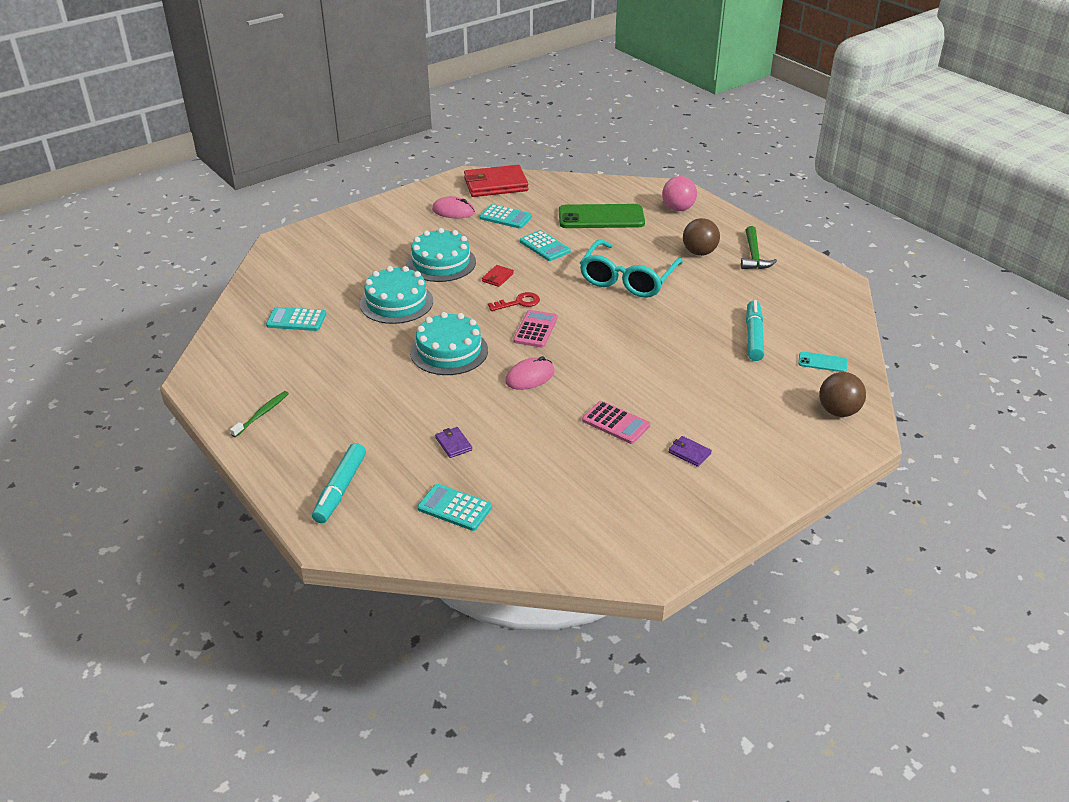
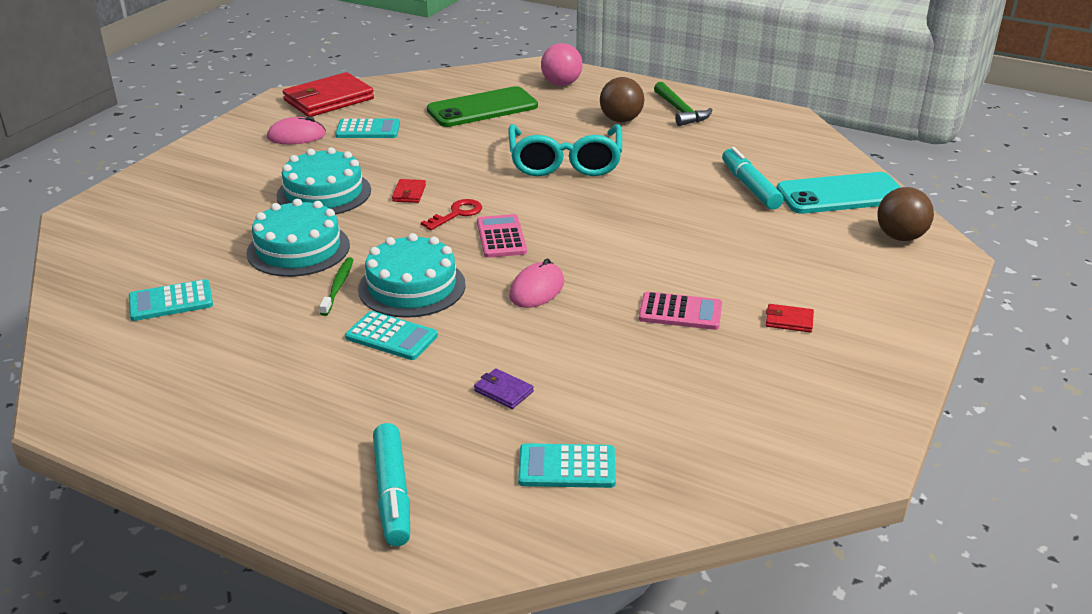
camera: 25 degrees left, 5 degrees down
green toothbrush [230,391,289,437] -> green toothbrush moved to [320,257,354,316]
turquoise calculator [520,230,571,261] -> turquoise calculator moved to [345,311,438,360]
purple wallet [668,436,712,467] -> red wallet [766,304,814,332]
turquoise phone [798,352,847,372] -> turquoise phone [777,172,901,214], size x2.16

